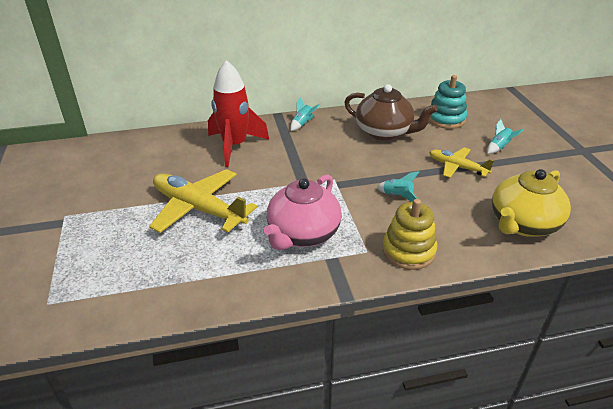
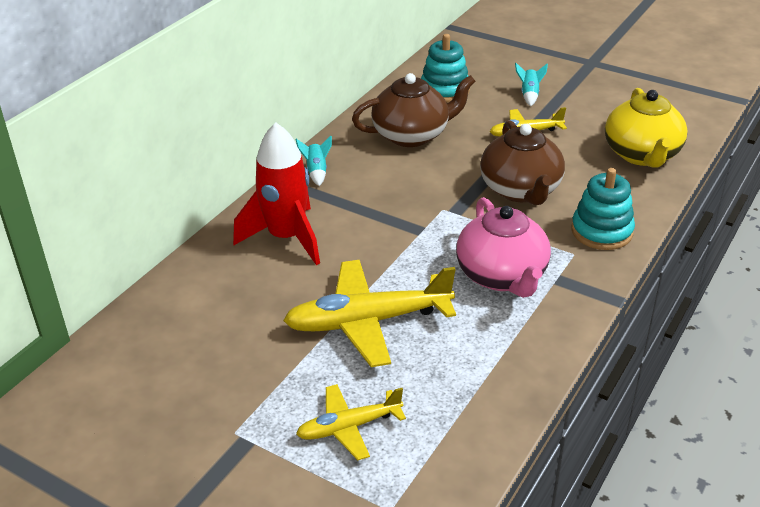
camera: 45 degrees left, 0 degrees up
turquoise rocket [377,171,419,201] -> brown teapot [480,120,565,205]
yellow stacking toy [382,199,437,270] -> turquoise stacking toy [571,168,635,250]
none -> yellow plane [296,384,406,460]

